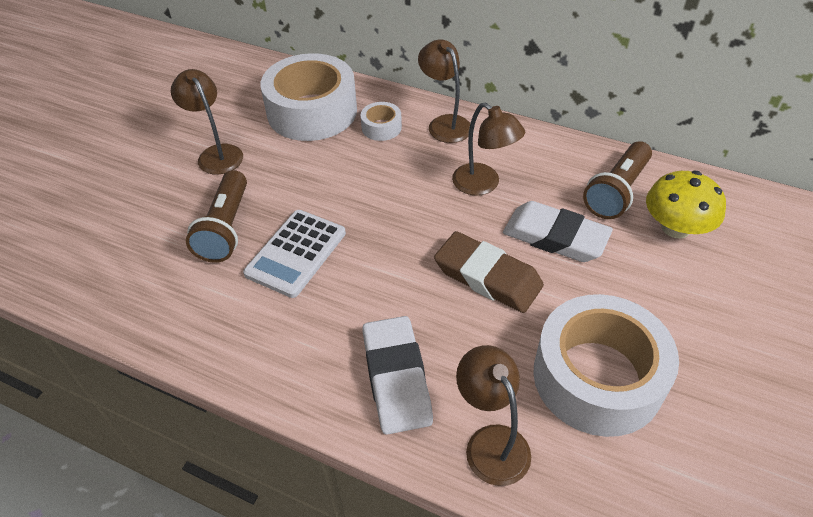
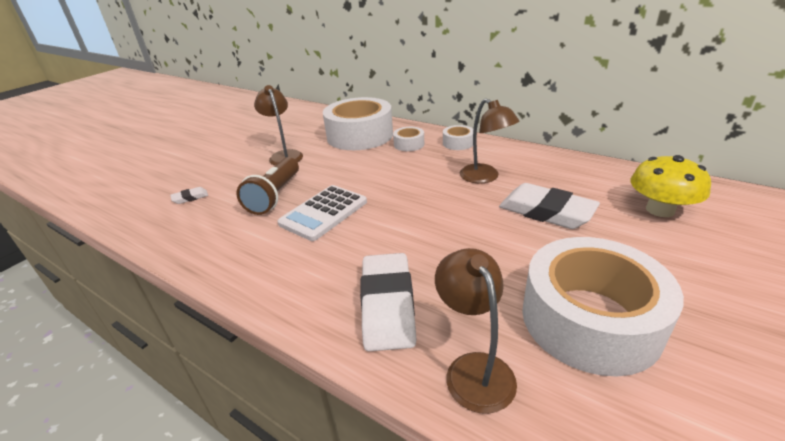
camera: 10 degrees right, 15 degrees down
brown lamp [418,39,470,143] -> white tape [443,125,473,150]
brown eraser [434,231,544,313] -> none
brown flashlight [583,141,652,219] -> none
none -> white eraser [170,187,208,204]

